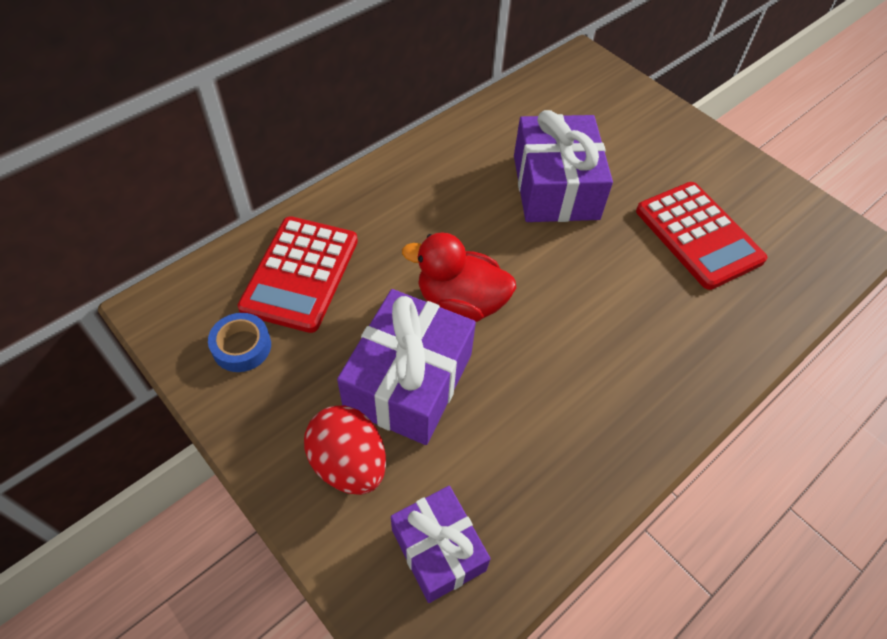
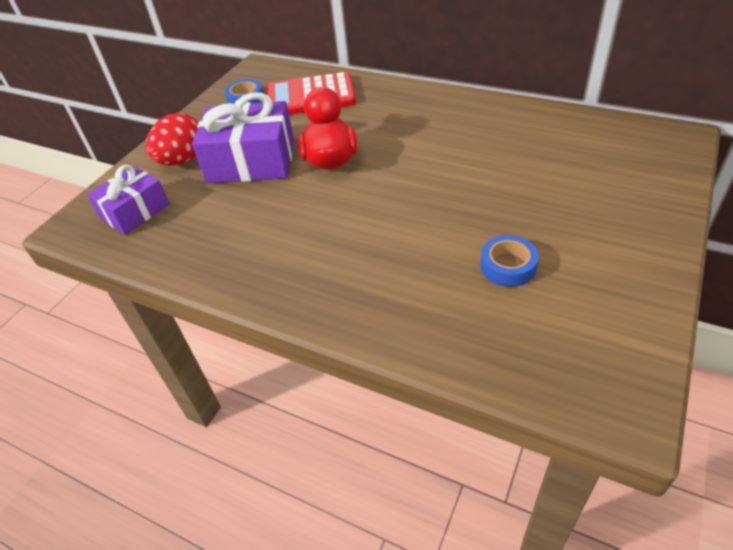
camera: 75 degrees right, 10 degrees down
purple gift [514,110,613,222] -> none
red calculator [636,182,767,290] -> blue tape [480,235,539,287]

